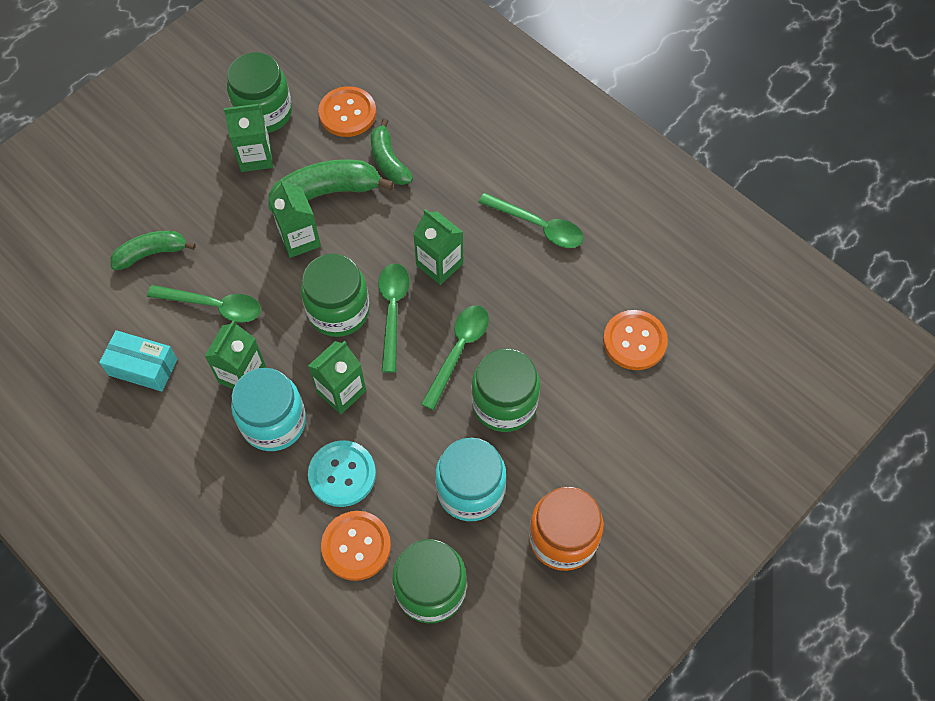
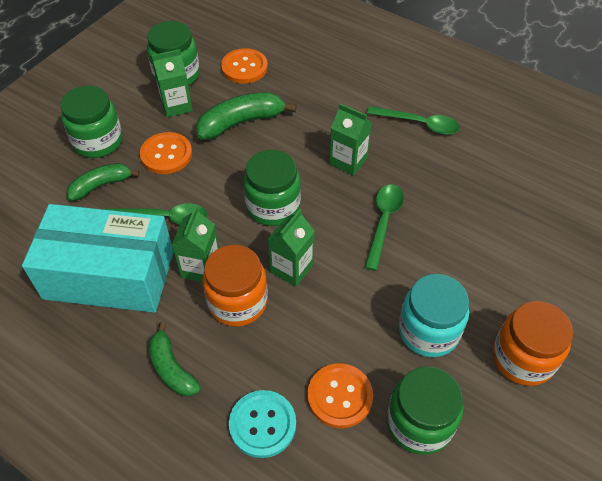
camera: 10 degrees left, 10 degrees down
turquoise box [99,330,177,392] -> turquoise box [22,204,174,313], size x2.15
turquoise jar [231,368,306,451] -> orange jar [202,245,268,327]
green carton [269,179,321,258] -> none
turquoise button [308,440,376,507] -> turquoise button moved to [229,390,296,458]
green banana [371,118,413,185] -> green banana moved to [149,322,201,397]
green spoon [378,263,410,373] -> none
green jar [471,349,540,432] -> green jar moved to [60,86,123,158]
orange button [603,310,668,370] -> orange button moved to [140,132,192,174]

